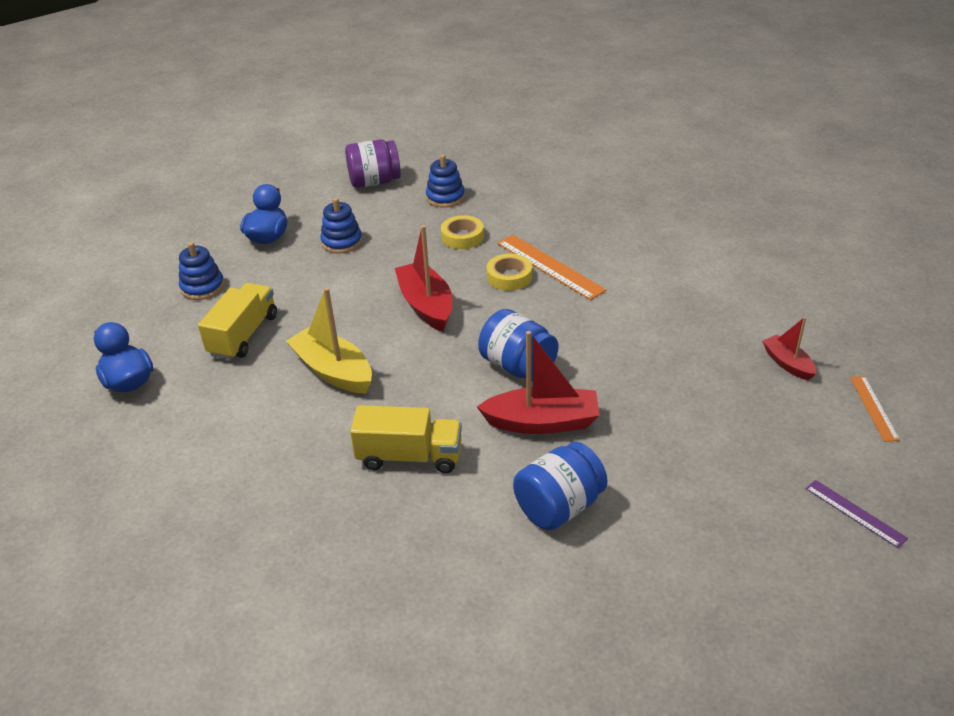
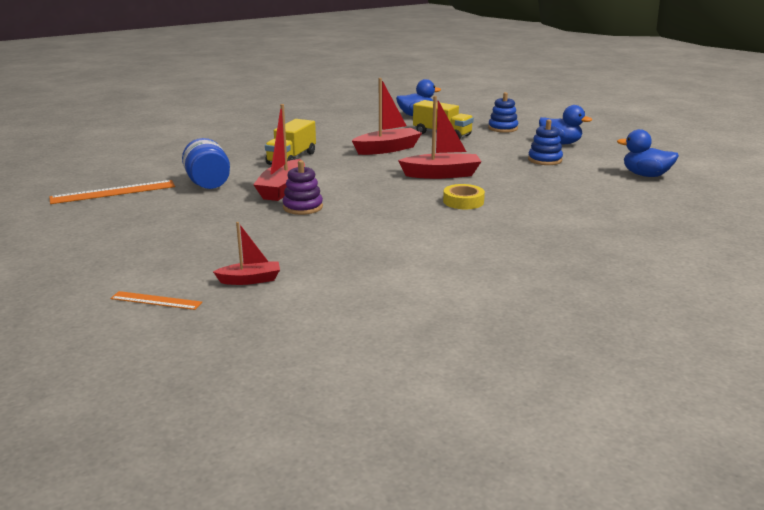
camera: 105 degrees right, 15 degrees down
yellow boat [286,287,372,394] -> red boat [352,78,422,155]
purple jar [345,140,401,188] -> blue duck [617,129,679,177]
blue stacking toy [426,154,465,208] -> none
yellow tape [441,215,484,249] -> none
blue jar [478,309,558,381] -> none
orange ruler [497,235,606,300] -> orange ruler moved to [49,180,175,204]
purple ruler [806,480,908,548] -> none
none -> purple stacking toy [283,160,323,215]

